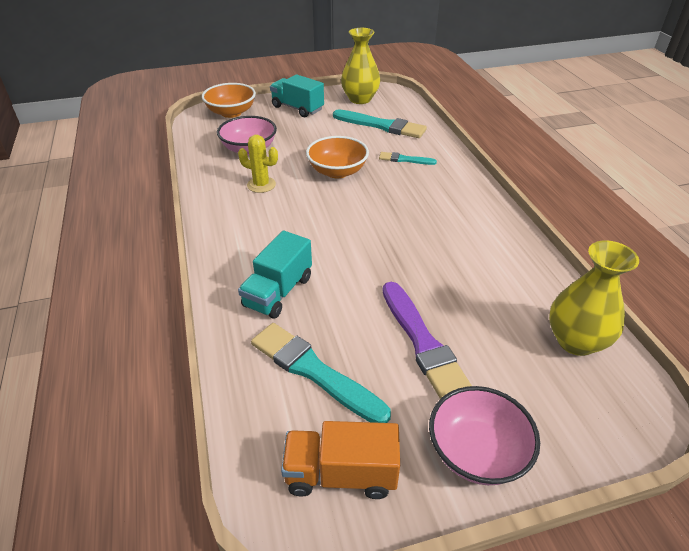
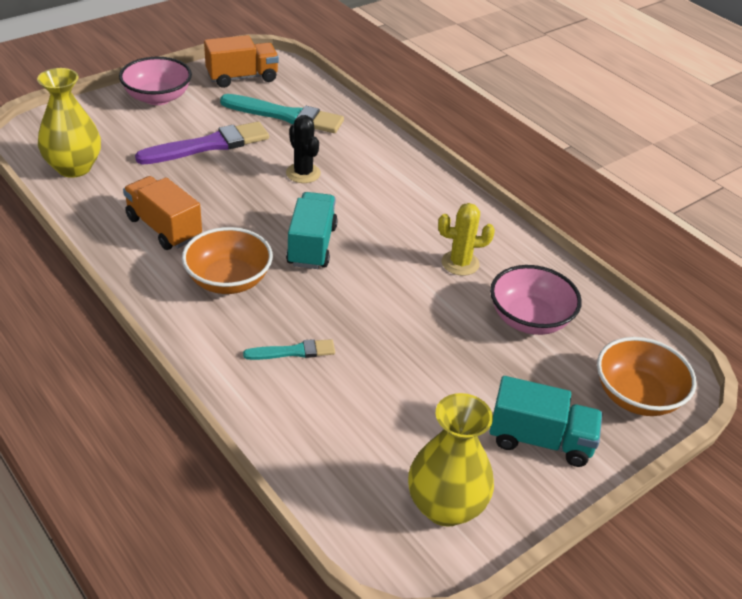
camera: 155 degrees right, 0 degrees up
turquoise truck [238,231,312,319] -> turquoise truck moved to [286,192,338,269]
orange bowl [306,136,369,178] -> orange bowl moved to [182,227,273,294]
turquoise brush [333,109,427,138] -> none
purple brush [383,282,472,399] -> purple brush turned 105 degrees clockwise [135,121,269,164]
none -> orange truck [123,176,202,250]
none -> black cactus [286,115,321,183]

